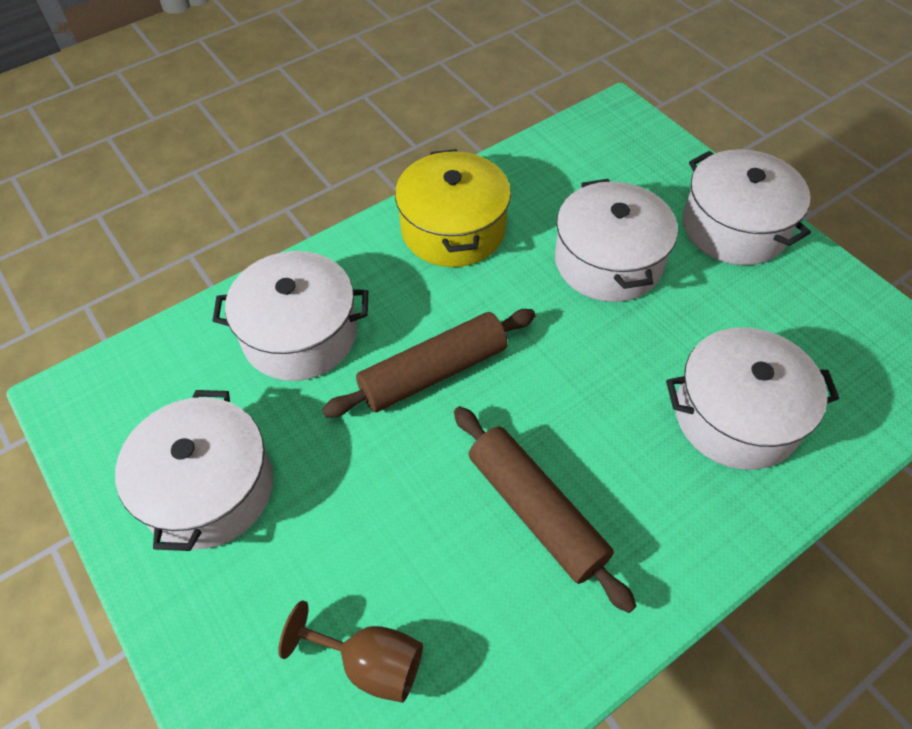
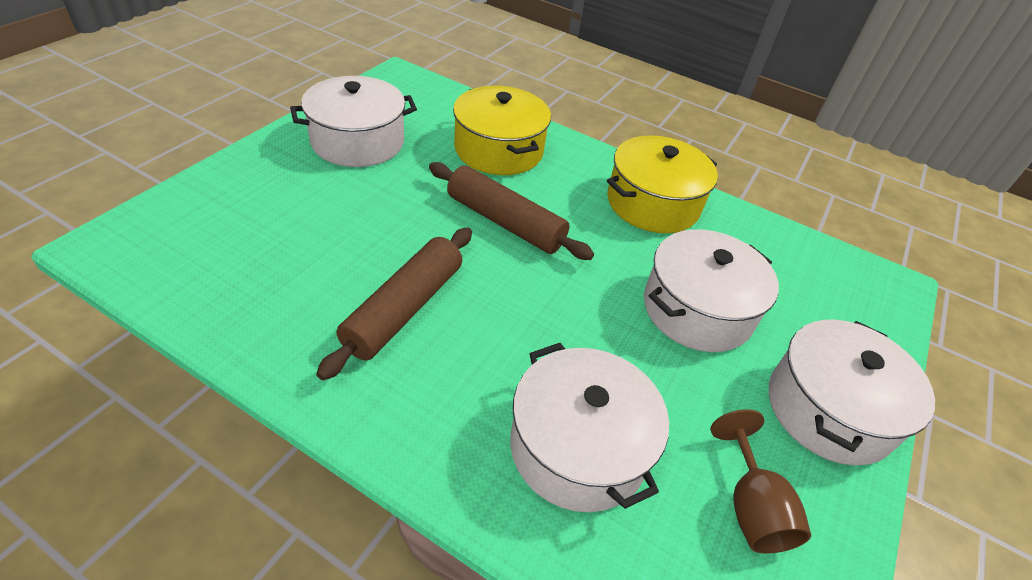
camera: 60 degrees right, 10 degrees down
white pot [212,251,368,381] -> yellow pot [453,86,551,175]
brown goblet [278,600,423,703] -> brown goblet moved to [710,410,811,554]

